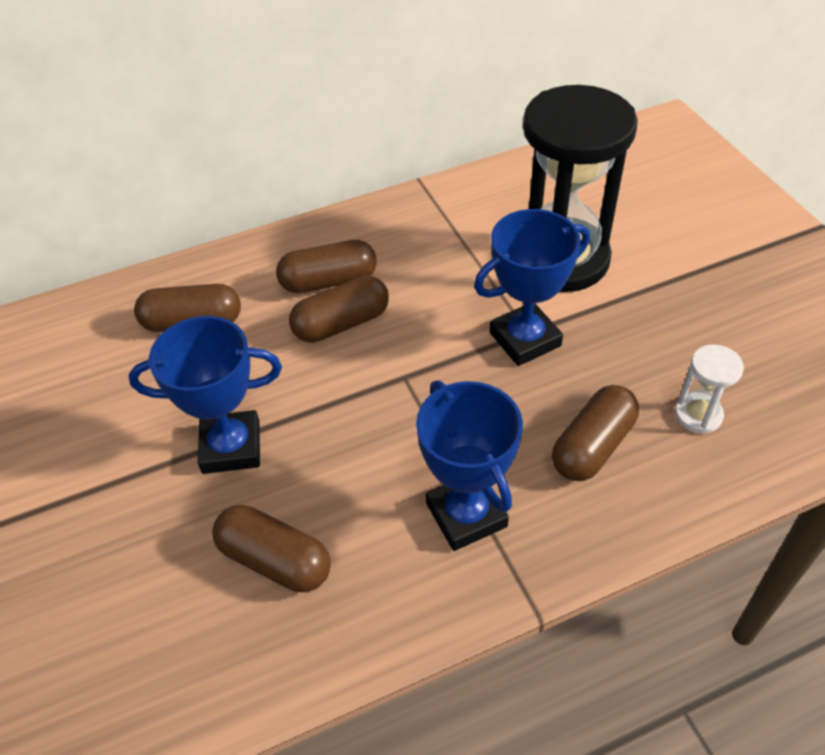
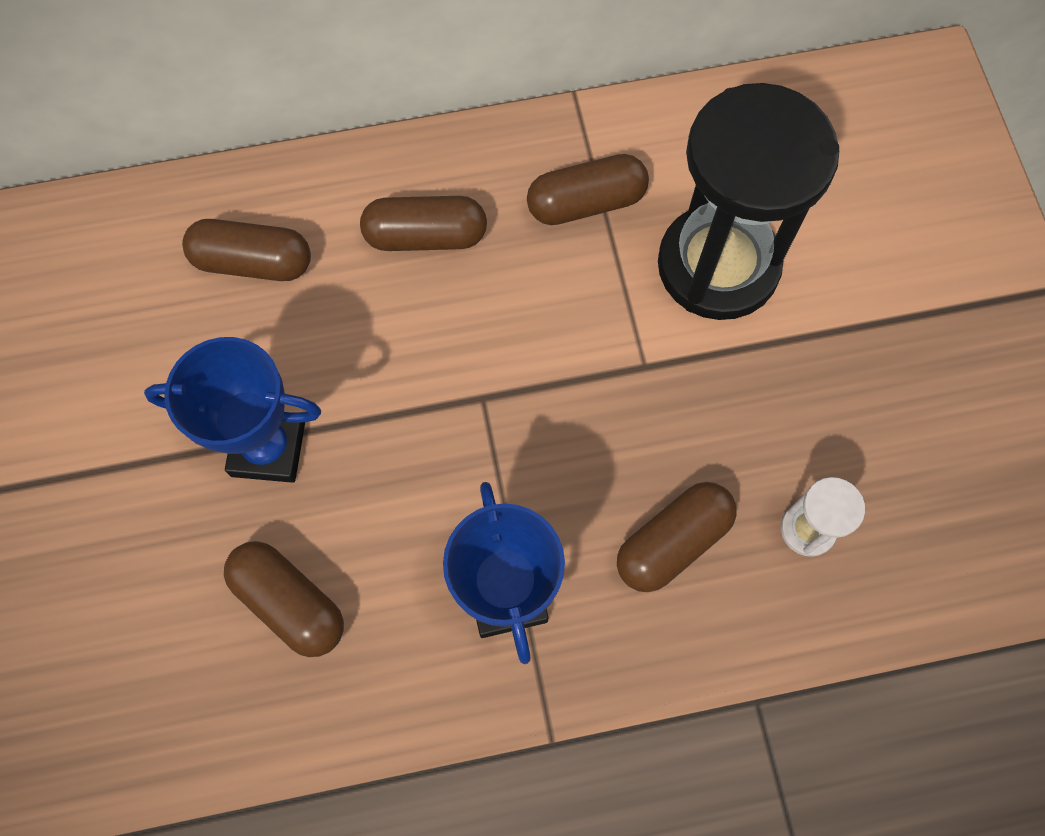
camera: 10 degrees right, 20 degrees up
brown capsule [289,275,389,343] -> brown capsule moved to [527,154,649,225]
blue trophy [474,209,590,366] -> none

